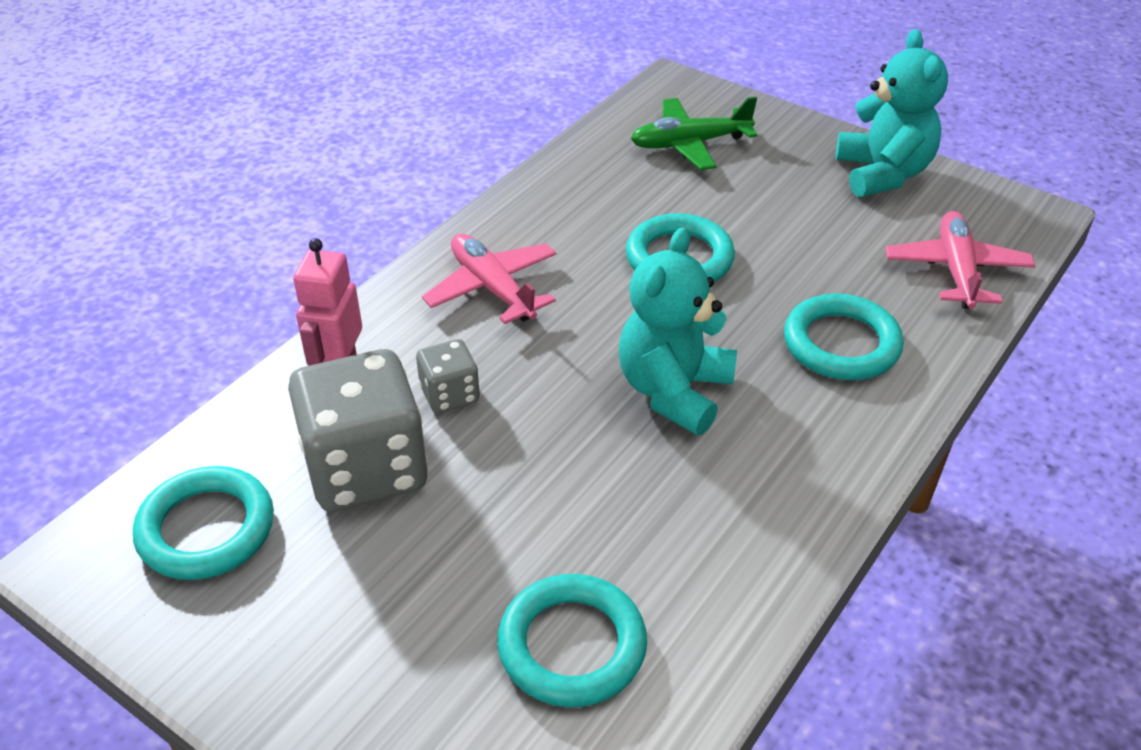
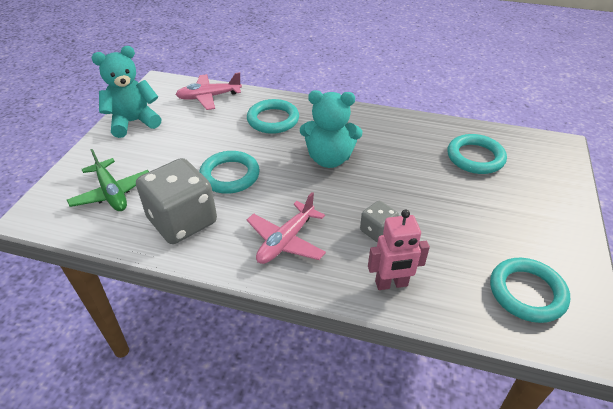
camera: 110 degrees left, 0 degrees up
grey dice [288,349,428,512] -> grey dice moved to [136,158,217,244]

